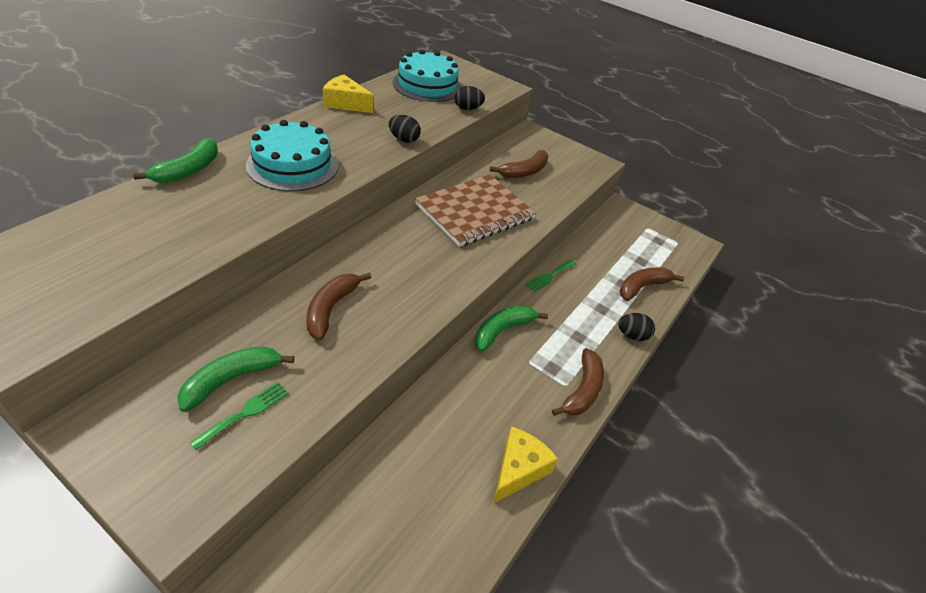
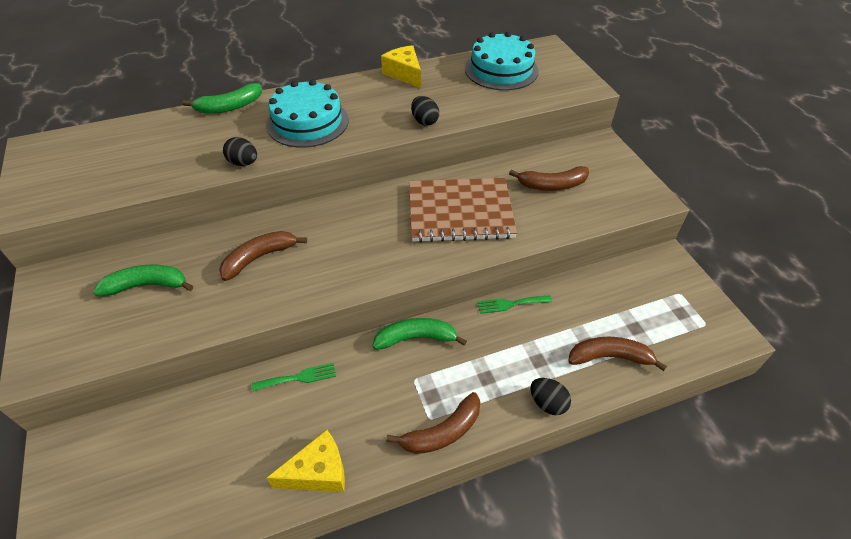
camera: 40 degrees right, 5 degrees up
green fork [189,382,289,450] -> green fork moved to [252,363,336,391]
black egg [454,86,485,110] -> black egg moved to [223,137,257,166]

